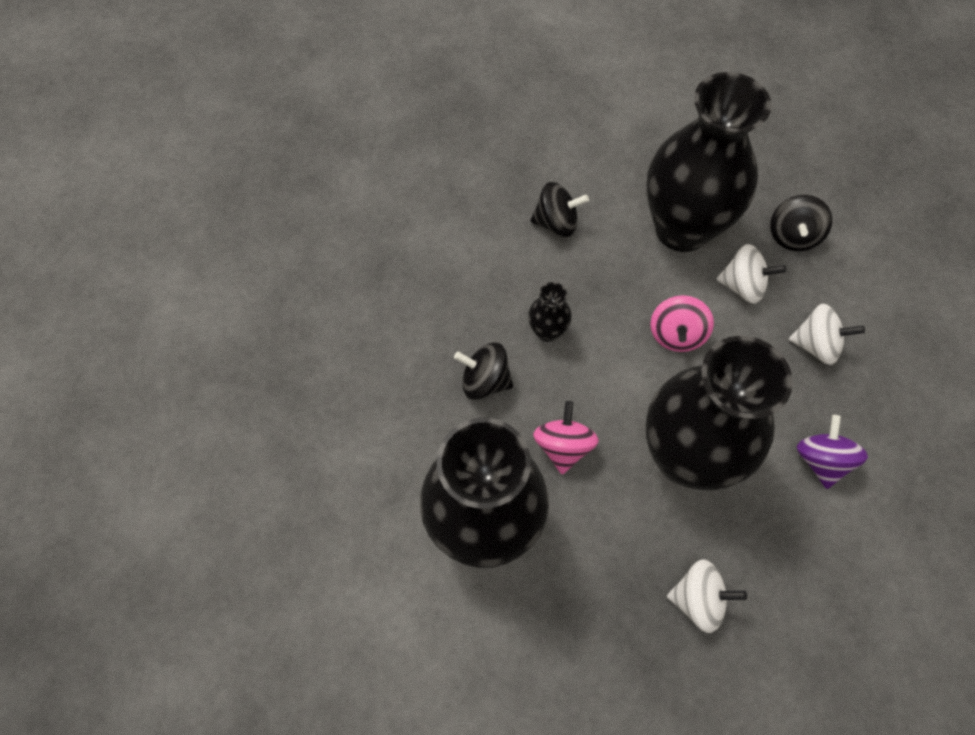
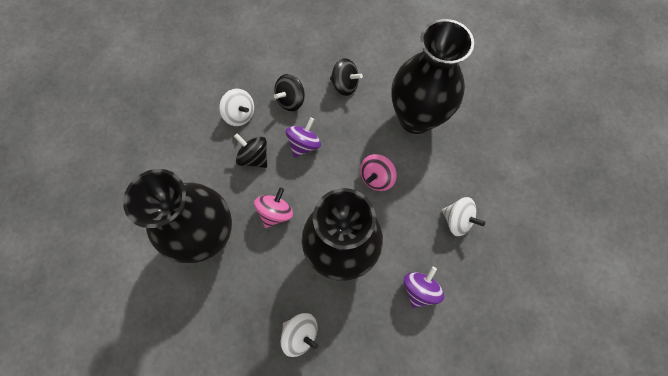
camera: 25 degrees right, 5 degrees up
black vase [528,282,572,342] -> purple spinning top [286,117,321,158]
white spinning top [717,244,786,304] -> white spinning top moved to [219,89,254,126]
black spinning top [770,195,832,251] -> black spinning top moved to [274,74,305,111]

